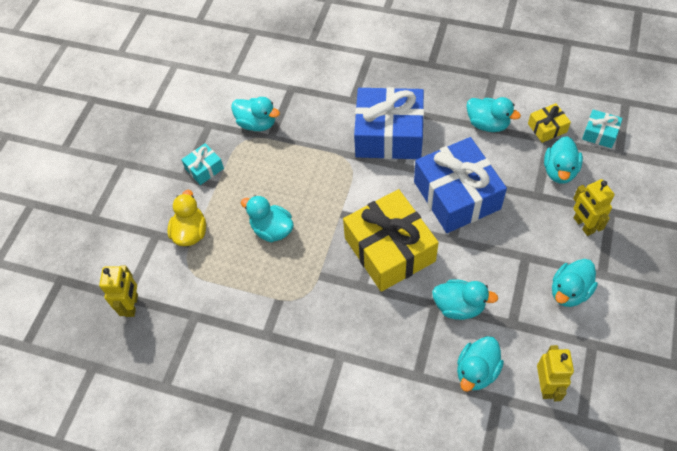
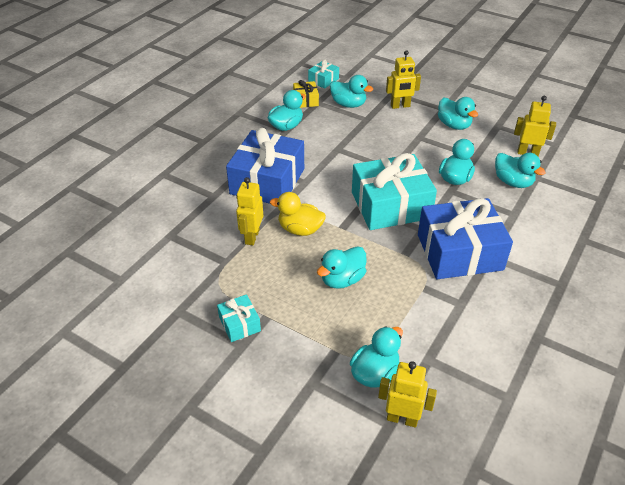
camera: 80 degrees left, 15 degrees down
yellow duck [167,190,206,246] -> yellow duck moved to [270,192,326,236]
turquoise duck [231,97,280,131] -> turquoise duck moved to [350,326,403,388]
yellow gift [343,189,439,292] -> turquoise gift [352,153,437,230]
blue gift [414,137,507,233] -> blue gift moved to [418,198,513,279]
none -> yellow robot [236,177,263,245]

